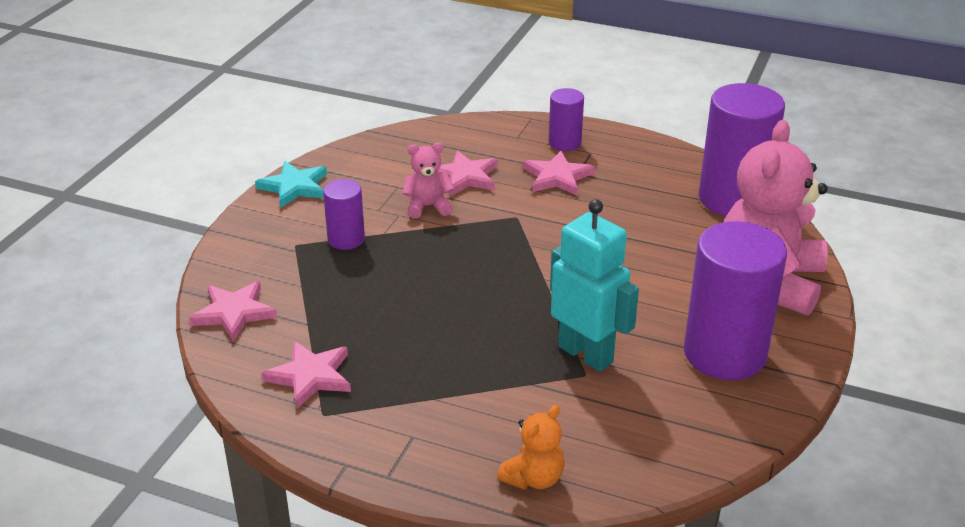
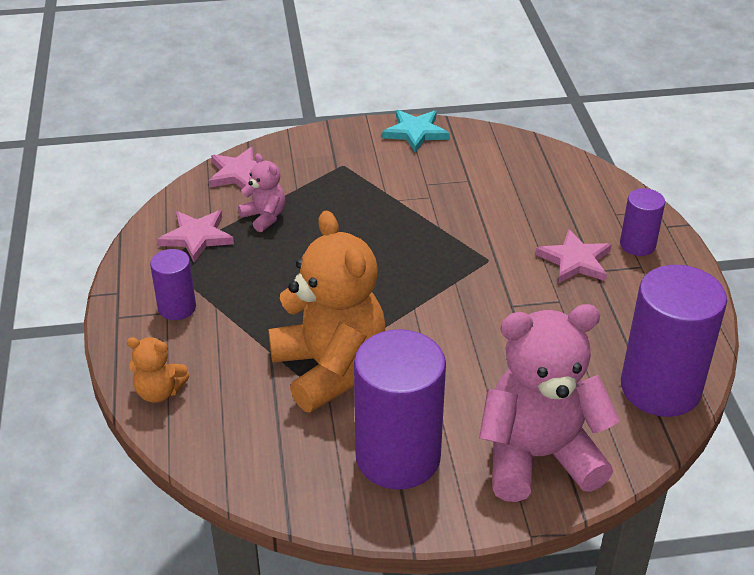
camera: 60 degrees right, 5 degrees up
purple cylinder [323,179,365,250] -> purple cylinder moved to [150,249,196,320]
pink teddy bear [402,143,454,219] -> pink teddy bear moved to [238,153,285,232]
pink star [438,150,498,197] -> none
turquoise robot [550,199,639,372] -> orange teddy bear [268,211,385,412]

